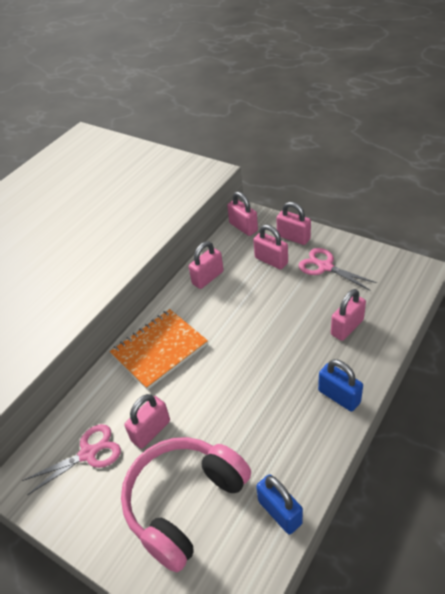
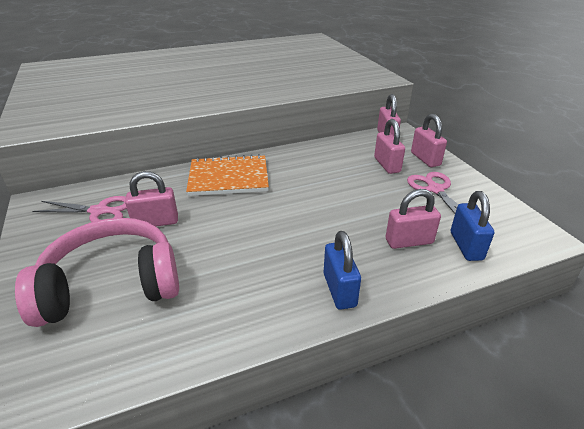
camera: 30 degrees right, 10 degrees down
pink padlock [189,241,224,289] -> none
blue padlock [256,474,303,534] -> blue padlock moved to [451,191,494,261]

